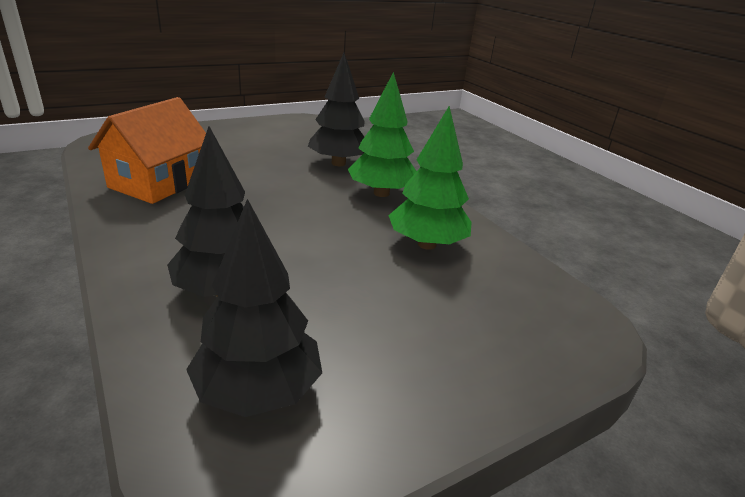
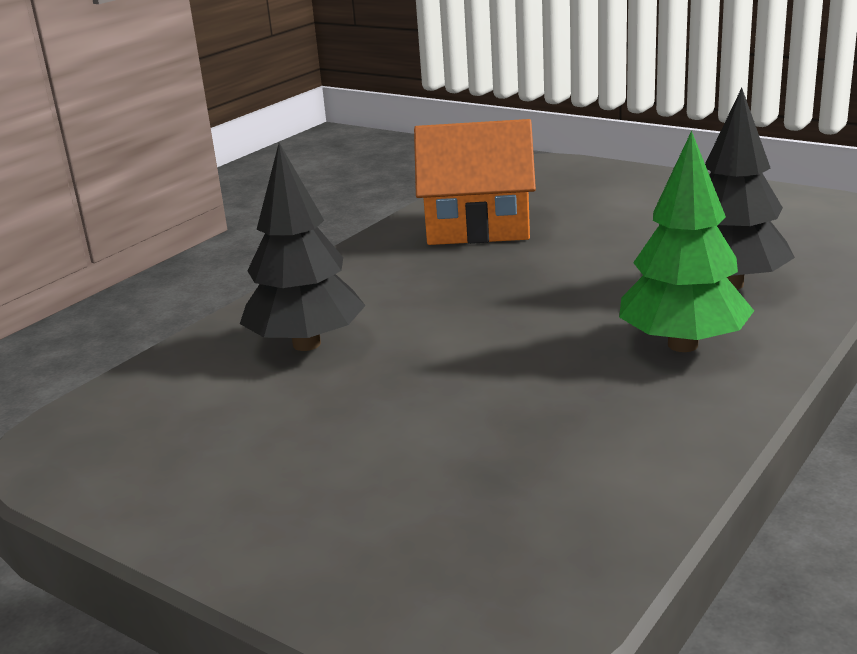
camera: 70 degrees right, 5 degrees down
black tree [186,199,322,417] -> none
green tree [388,106,472,250] -> none

